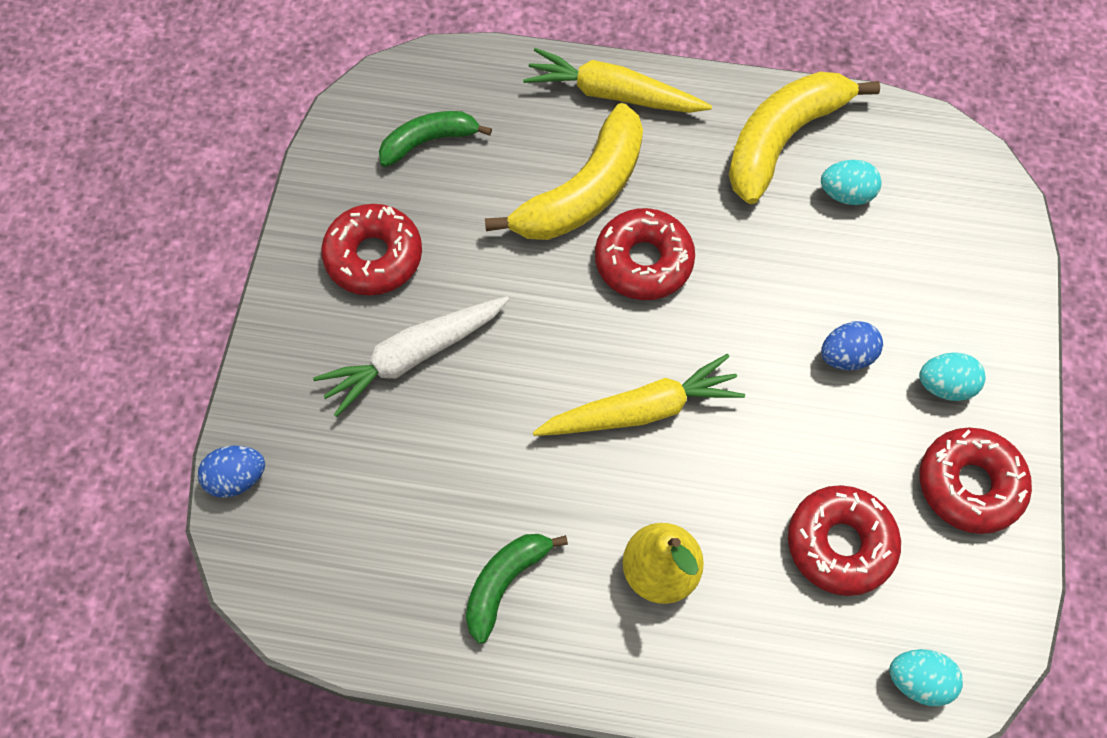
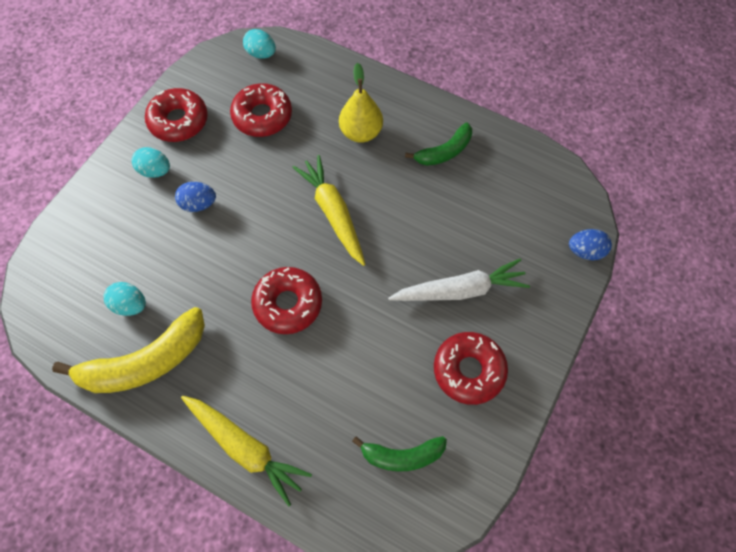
camera: 160 degrees left, 0 degrees up
yellow banana [485,103,643,240] -> none
yellow carrot [533,354,745,436] -> yellow carrot turned 60 degrees clockwise [292,155,366,266]

